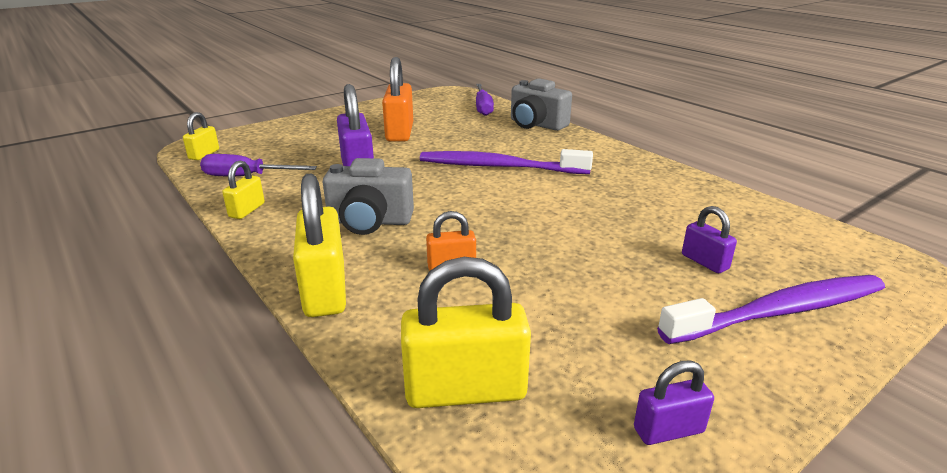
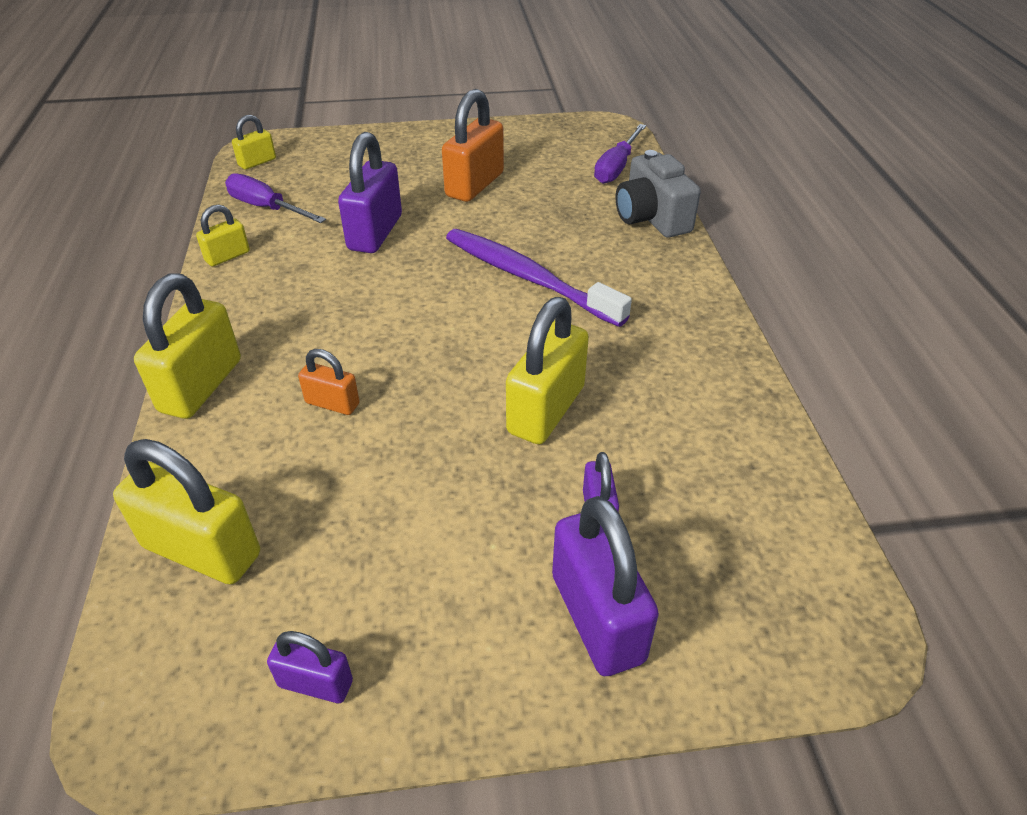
camera: 30 degrees right, 15 degrees up
grey camera [323,158,414,235] -> none
purple toothbrush [657,275,885,344] -> purple padlock [552,496,659,676]
none -> yellow padlock [506,297,589,444]

